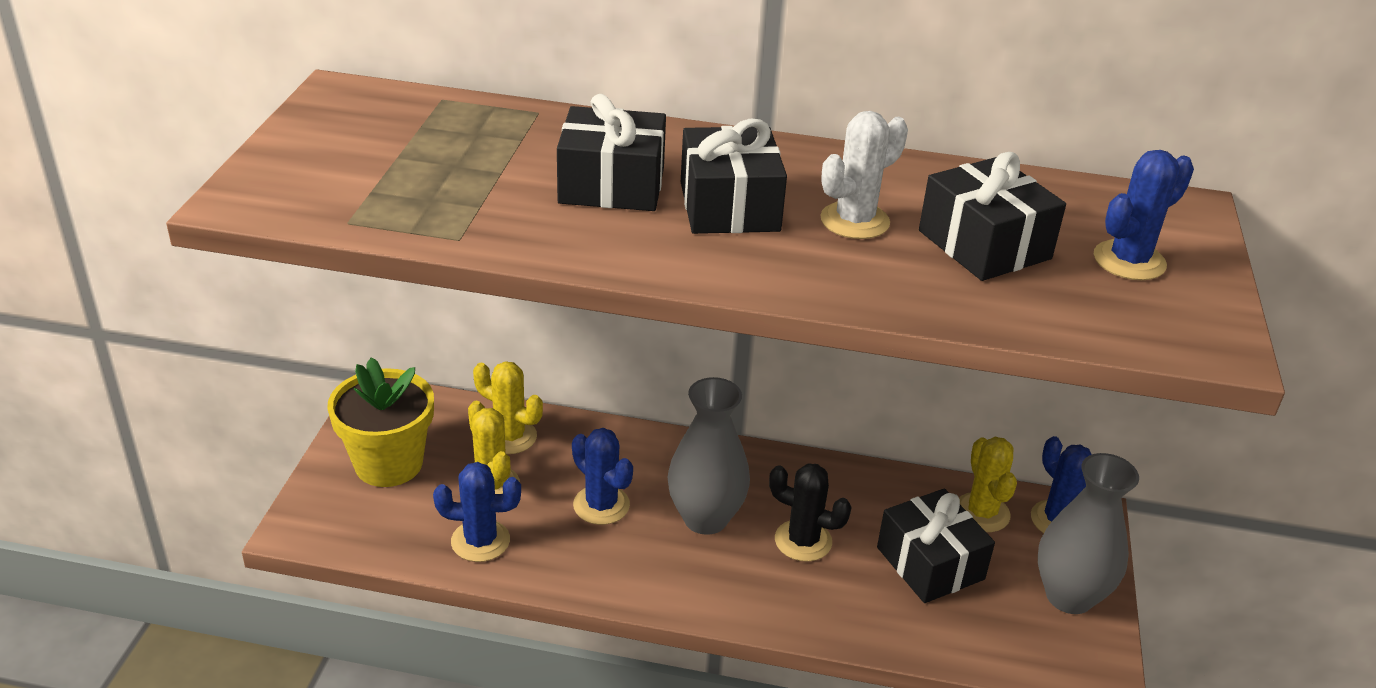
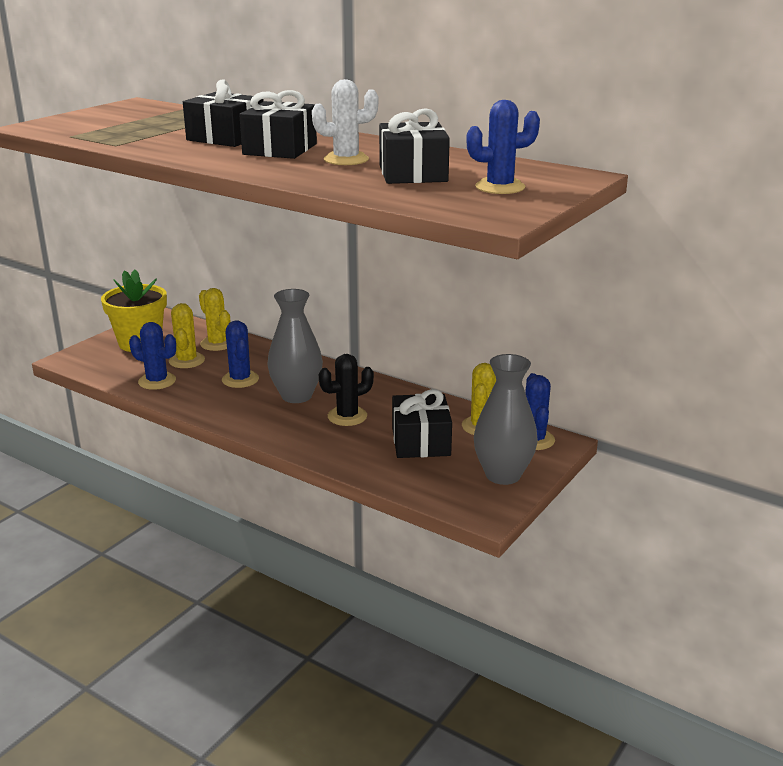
camera: 25 degrees right, 10 degrees down
black cactus [769,463,852,562] -> black cactus turned 75 degrees counterclockwise [319,354,374,426]

